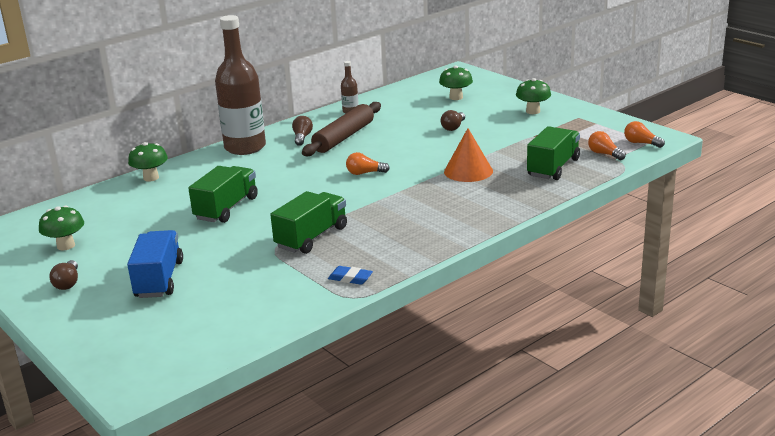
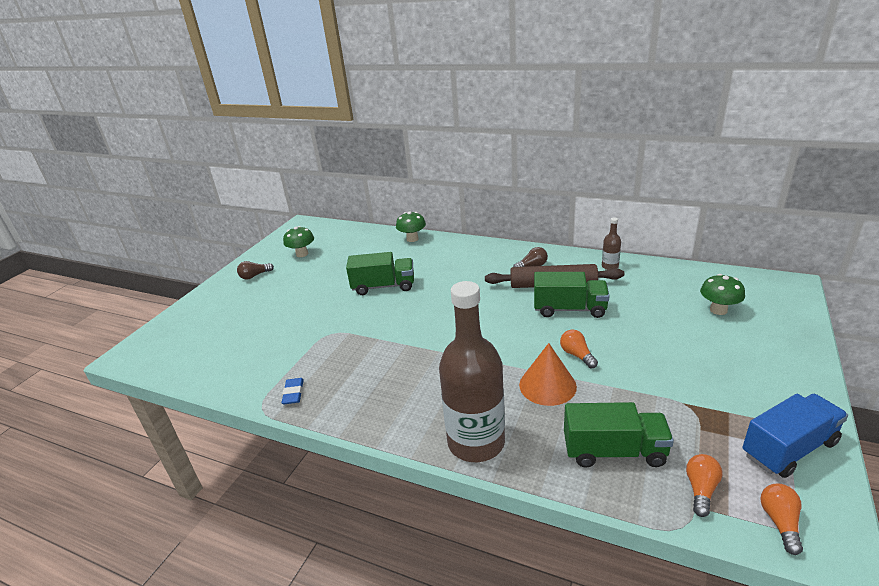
camera: 65 degrees right, 5 degrees up
blue truck [127,230,183,298] -> blue truck moved to [742,394,848,478]
brown bottle [215,15,266,155] -> brown bottle moved to [439,281,505,462]
green truck [270,191,347,254] -> green truck moved to [534,272,609,318]
orange light bulb [346,152,390,175] -> orange light bulb moved to [560,329,598,368]
brown light bulb [441,110,465,131] -> none
green mushroom [516,78,551,114] -> none

